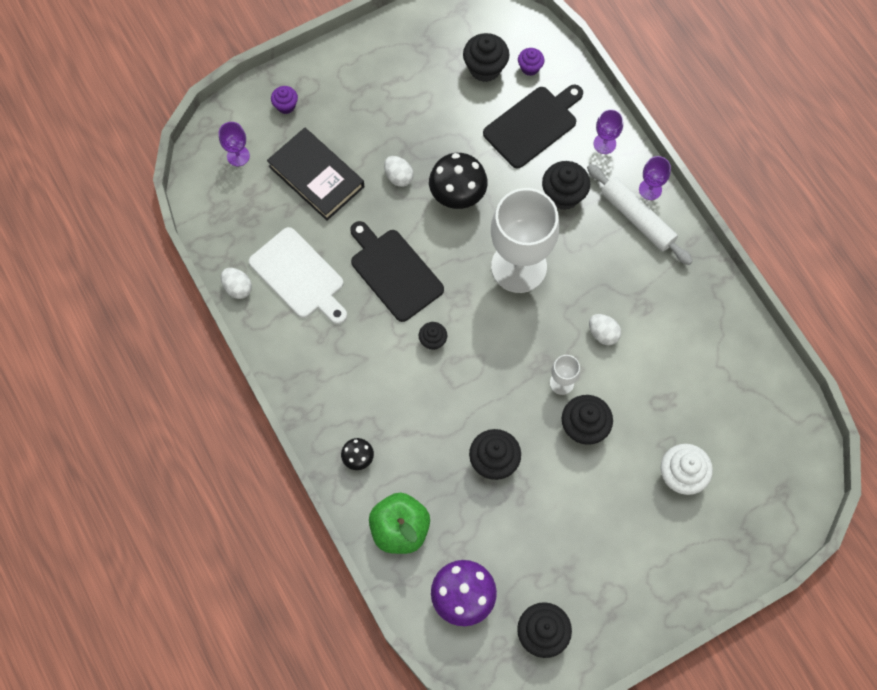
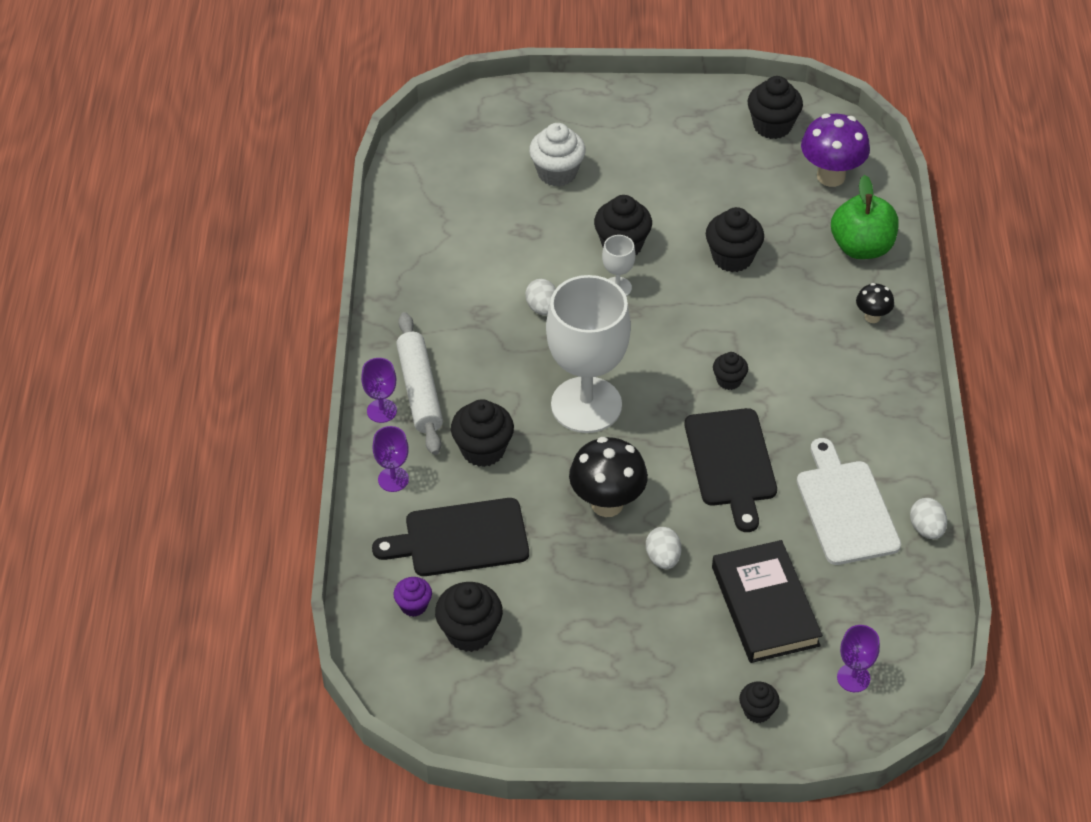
camera: 150 degrees left, 20 degrees down
purple cupcake [271,86,298,114] -> black cupcake [739,682,780,723]

